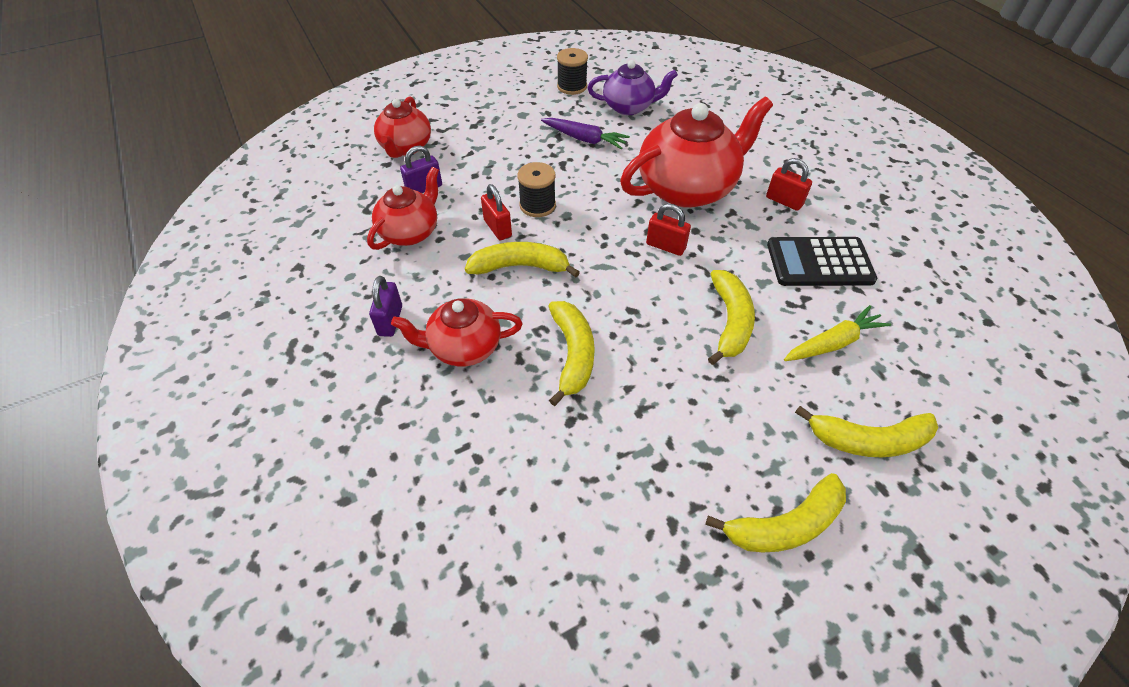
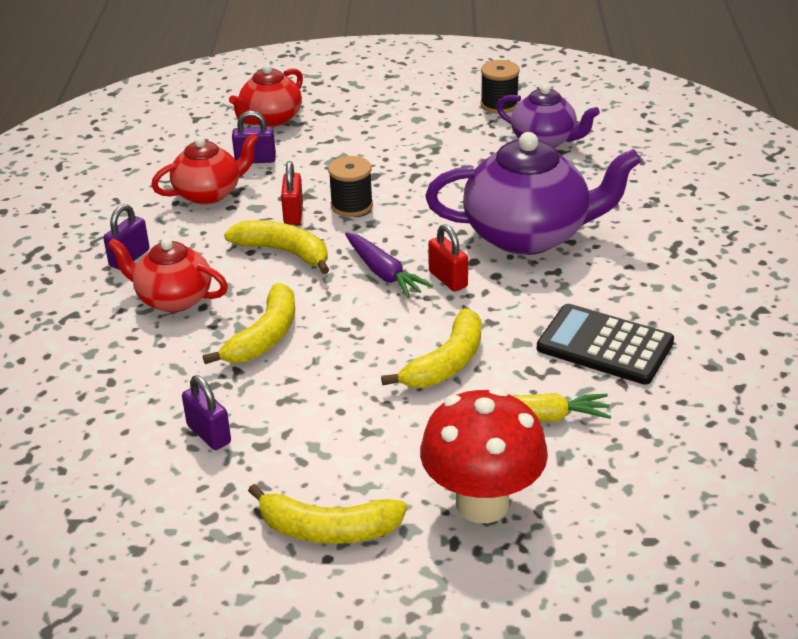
camera: 30 degrees right, 15 degrees down
purple carrot [541,118,630,150] -> purple carrot moved to [345,232,433,298]
red teapot [620,97,773,208] -> purple teapot [425,132,641,255]
red padlock [766,158,812,211] -> none
yellow banana [795,406,938,457] -> red mushroom [420,388,548,523]
none -> purple padlock [182,375,231,450]

